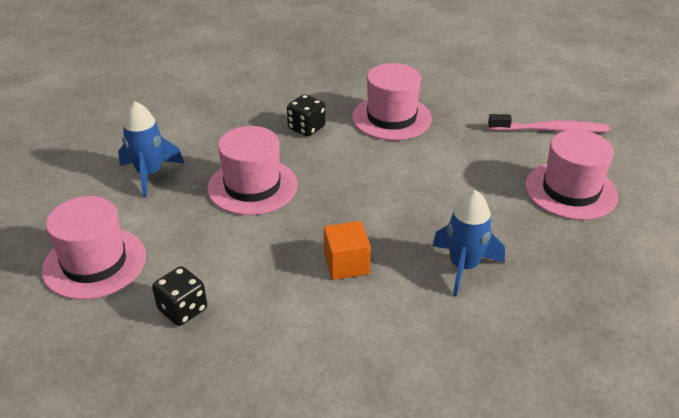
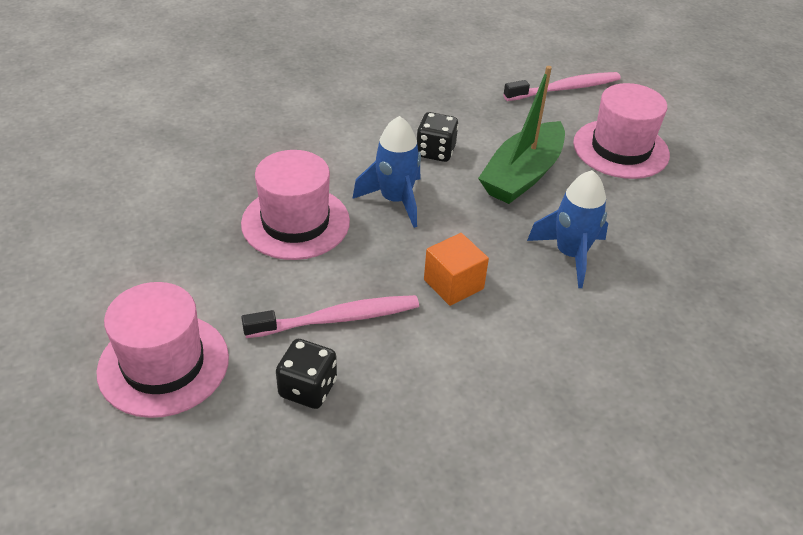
camera: 25 degrees left, 5 degrees up
blue rocket [118,101,184,198] -> blue rocket moved to [352,116,421,228]
black dice [287,94,326,136] -> black dice moved to [417,112,458,162]
pink hat [352,63,432,141] -> none
none -> pink toothbrush [241,295,419,338]
none -> green boat [478,66,565,204]

